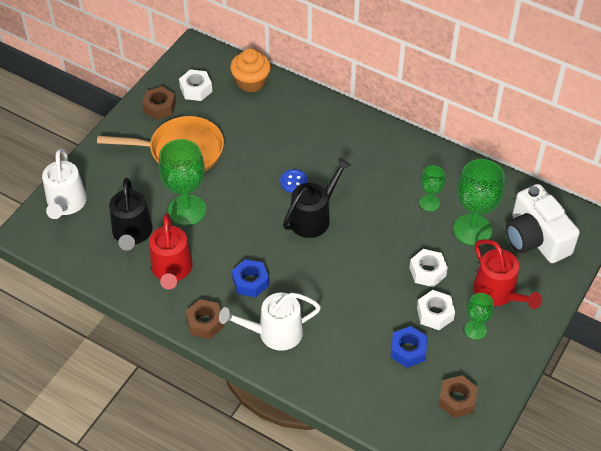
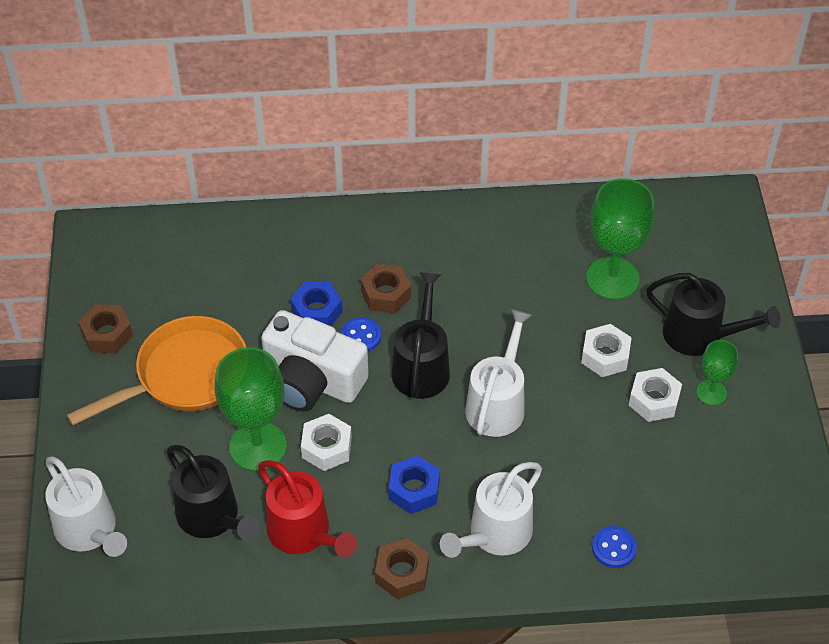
camera: 35 degrees left, 0 degrees up
white nut [179,69,212,101] -> white nut moved to [301,414,352,471]
orange cupcake [230,49,271,92] -> none
blue nut [391,326,427,368] -> blue nut moved to [290,281,343,326]
green goblet [419,166,445,211] -> none
brown nut [438,375,478,418] -> brown nut moved to [361,264,411,313]
red watering can [473,239,542,309] -> black watering can [646,273,781,356]
white camera [505,184,580,263] -> white camera moved to [261,310,369,412]
none -> white watering can [465,309,532,437]
none -> blue button [592,526,637,568]

